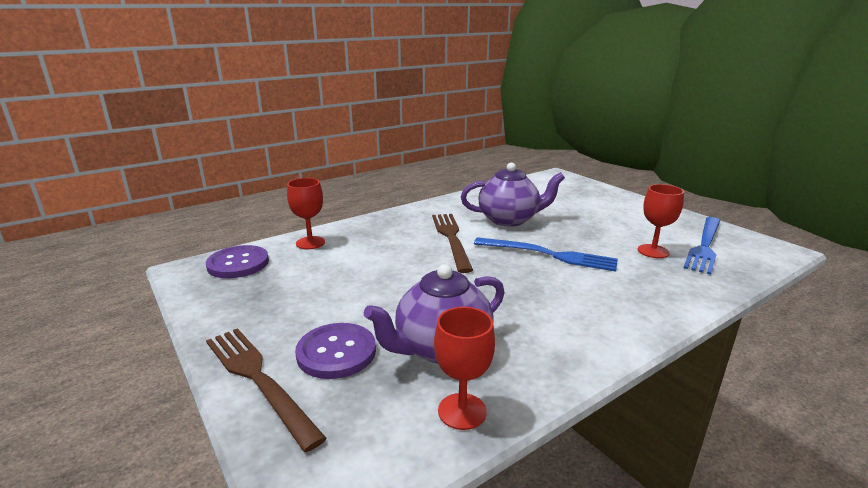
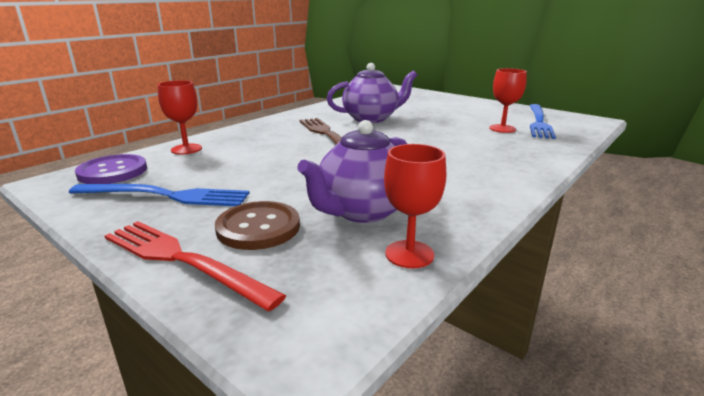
camera: 15 degrees left, 0 degrees up
brown fork [206,328,327,452] -> red fork [105,221,286,311]
purple button [295,323,376,379] -> brown button [215,201,300,250]
blue fork [474,237,618,272] -> blue fork moved to [69,184,249,206]

